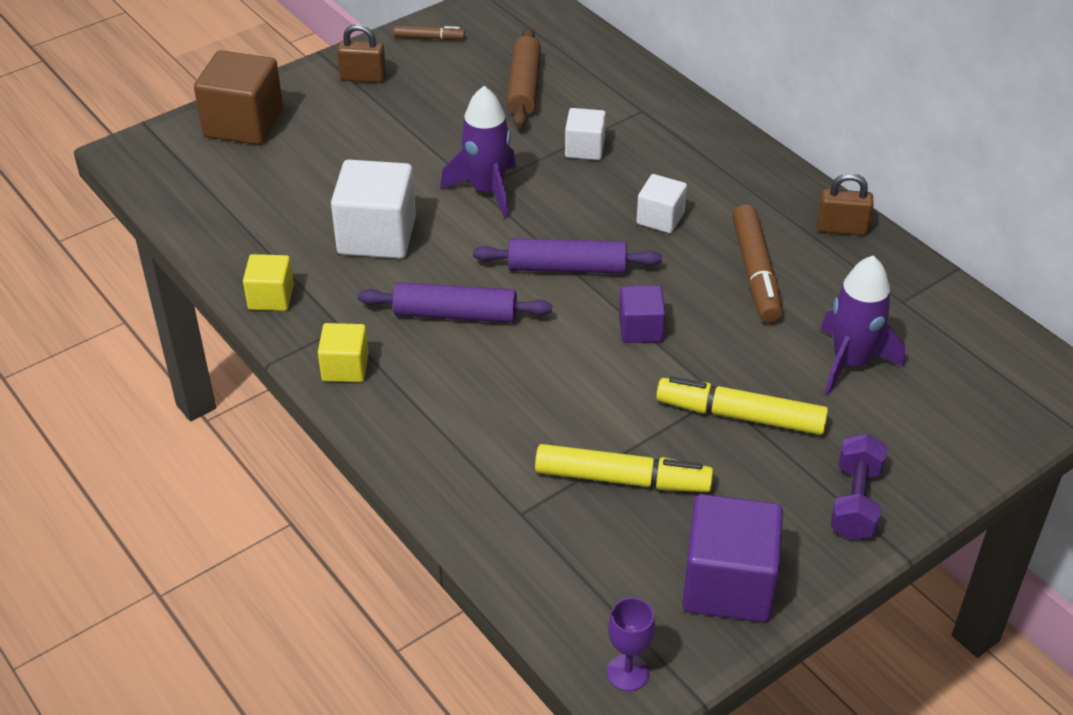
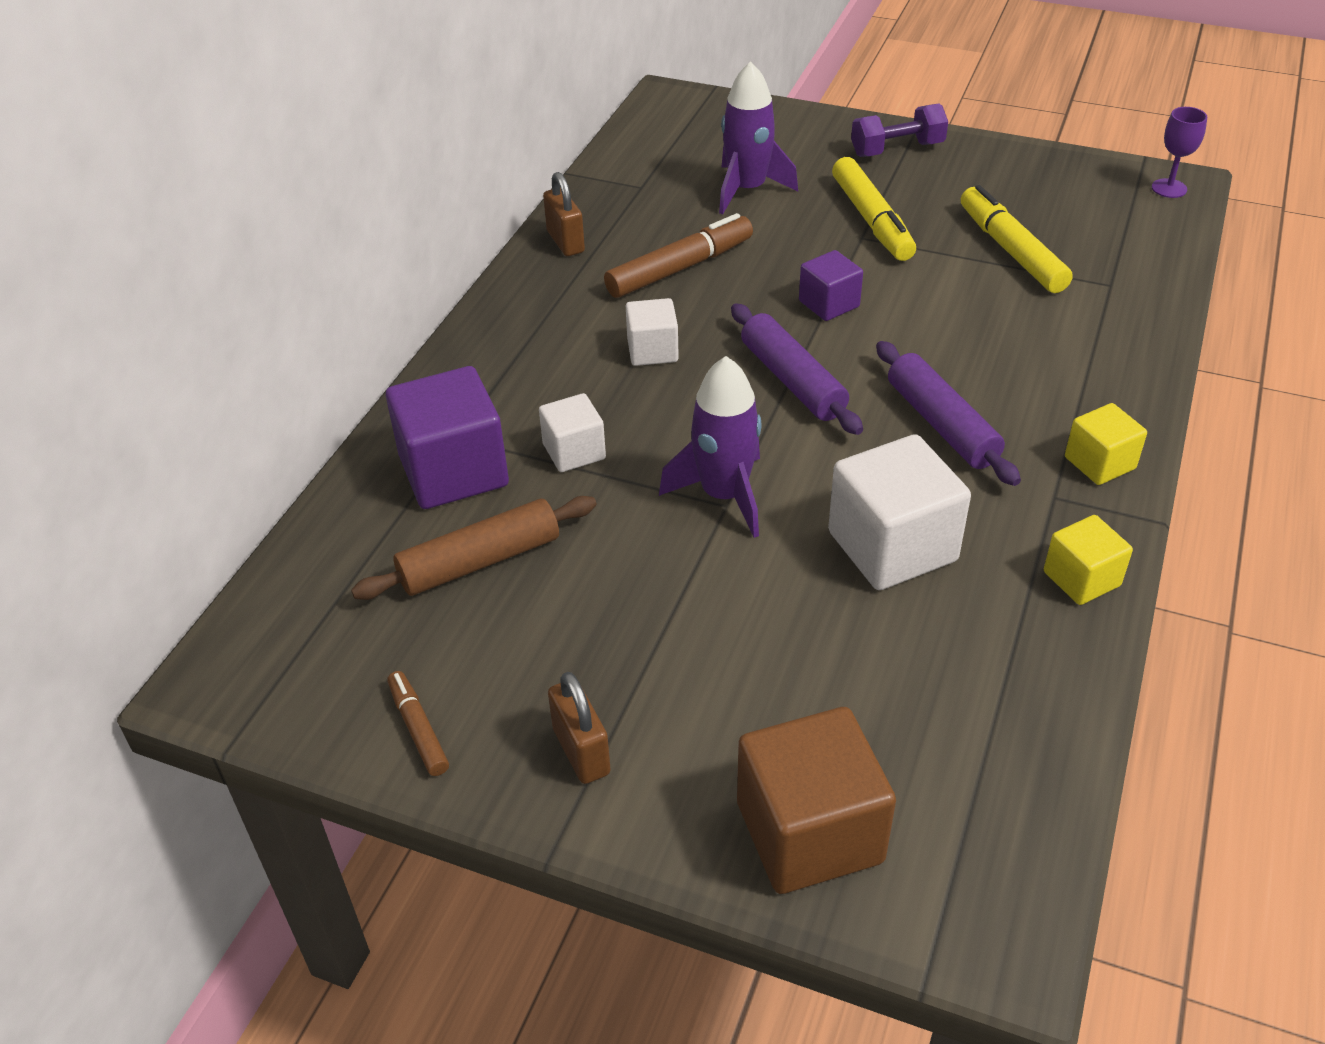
camera: 120 degrees left, 0 degrees up
purple cube [682,494,783,622] -> purple cube moved to [386,366,509,509]

